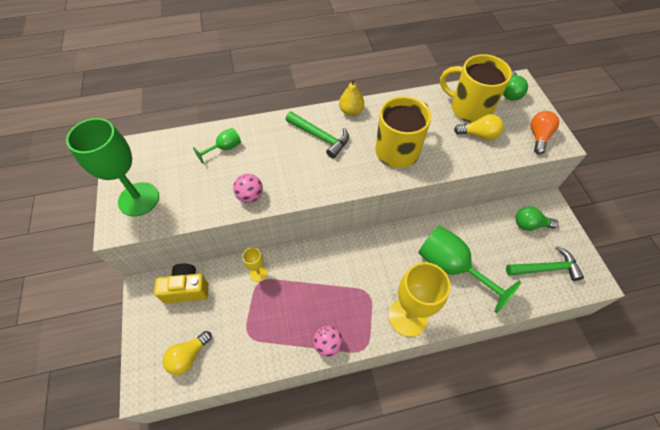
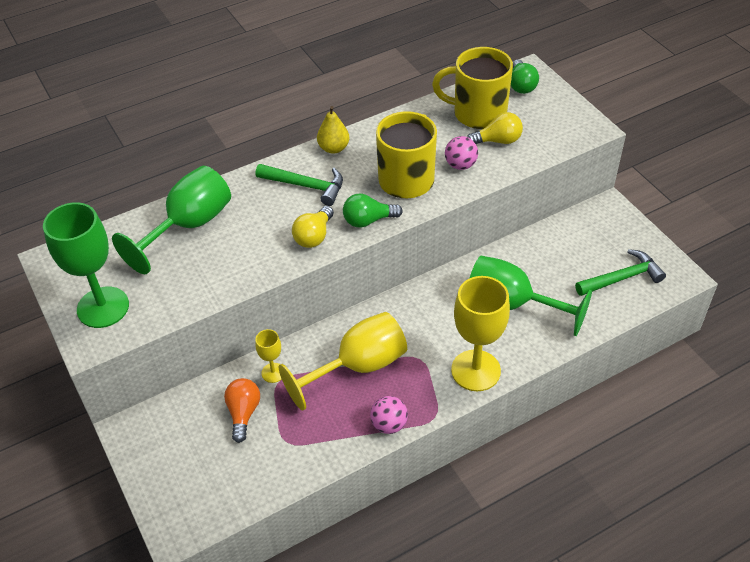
camera: 15 degrees left, 10 degrees down
yellow camera [154,263,209,304] -> none
yellow light bulb [163,331,212,375] -> yellow light bulb moved to [292,206,334,248]
green goblet [193,128,241,163] -> green goblet [112,166,231,274], size x2.07
pink ball [233,174,263,203] -> pink ball moved to [445,136,478,170]
green light bulb [515,206,558,231] -> green light bulb moved to [343,194,403,228]
orange light bulb [531,111,559,154] -> orange light bulb moved to [224,378,260,443]
none -> yellow goblet [279,312,407,410]

